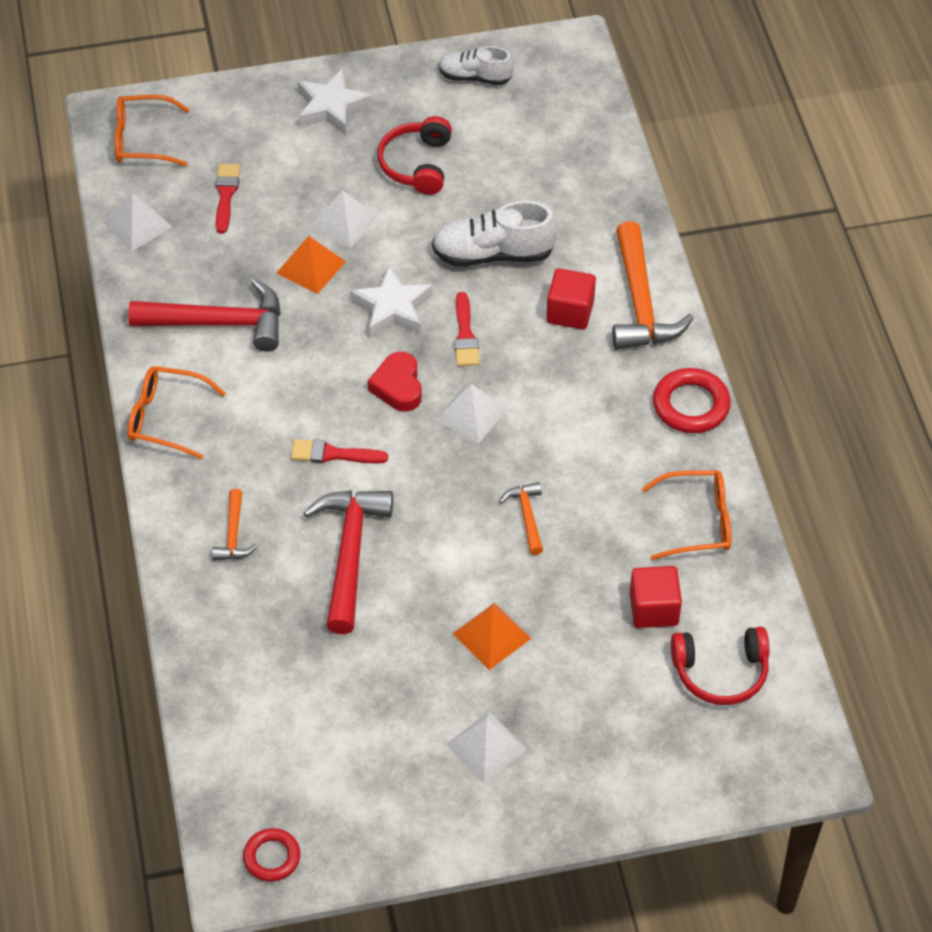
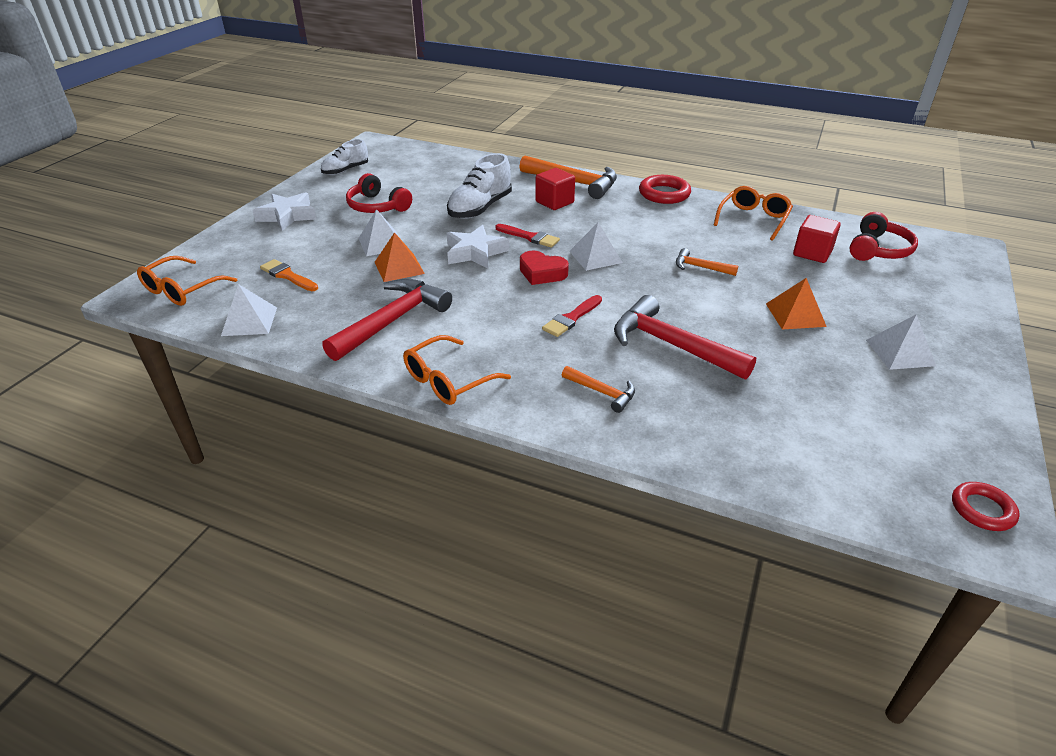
camera: 55 degrees left, 15 degrees down
red brush [215,164,240,234] -> orange brush [260,259,318,291]

